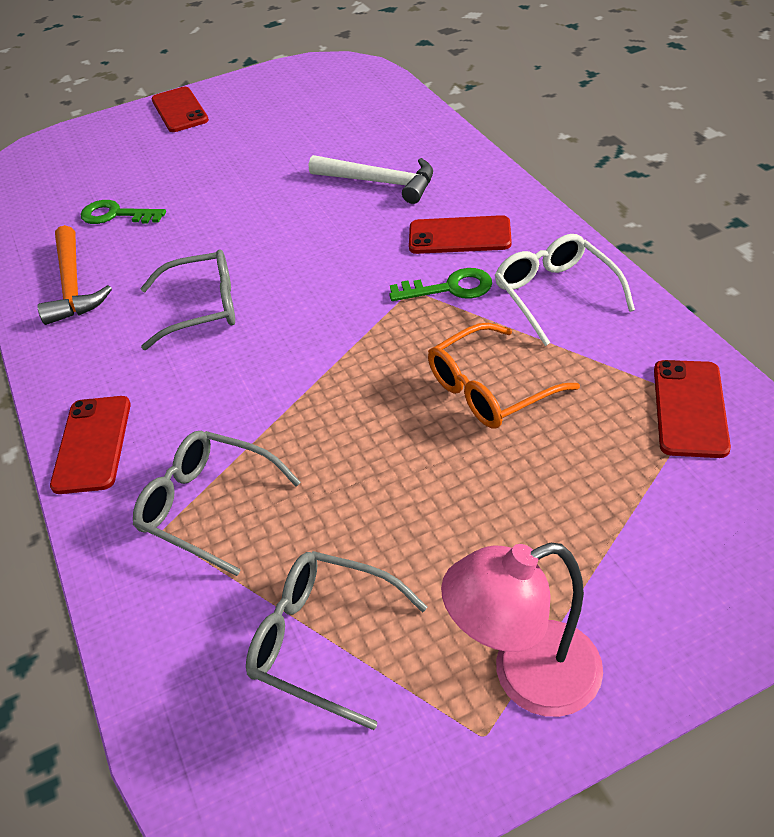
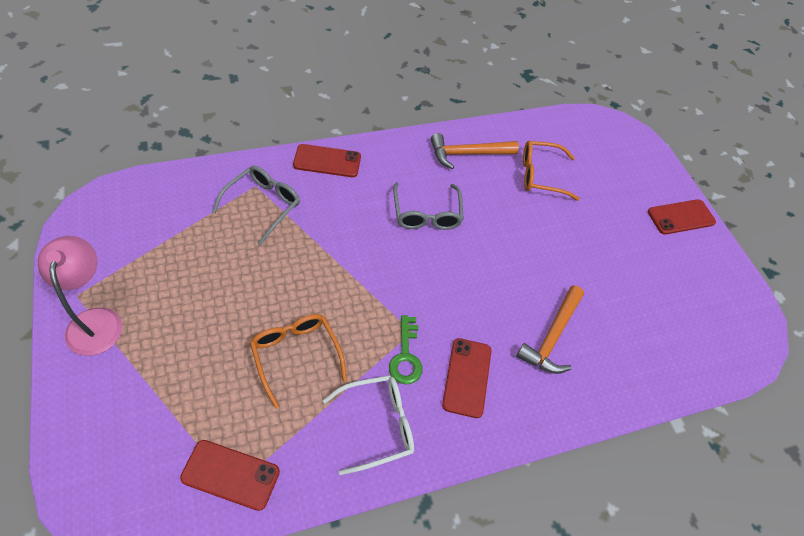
camera: 85 degrees right, 10 degrees up
green key [81,200,166,224] -> orange glasses [523,141,580,201]
grey glasses [246,551,427,730] -> none
white hammer [309,155,433,204] -> orange hammer [516,286,584,374]

